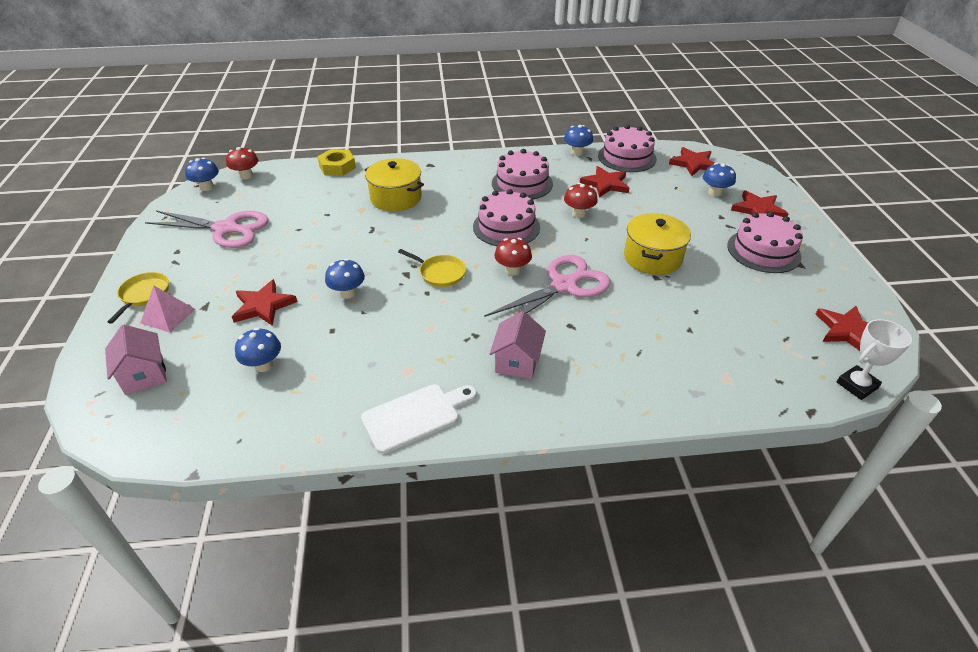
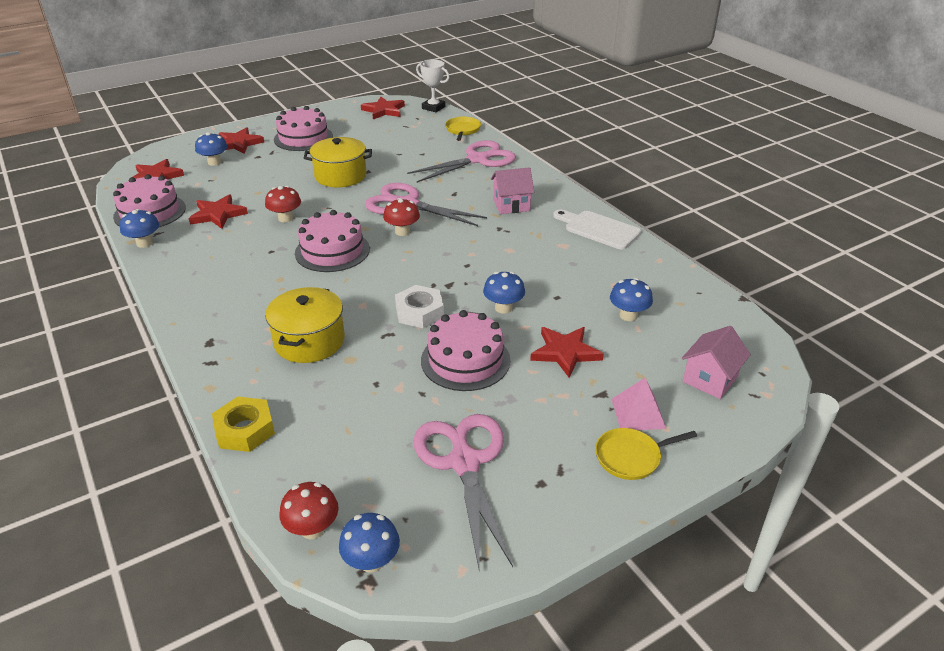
camera: 115 degrees left, 5 degrees down
yellow pan [398,249,466,287] -> yellow pan moved to [445,117,481,141]
pink cake [492,149,553,200] -> pink cake moved to [421,310,510,391]
none -> white nut [395,285,444,328]
none -> pink scissors [407,140,516,183]

